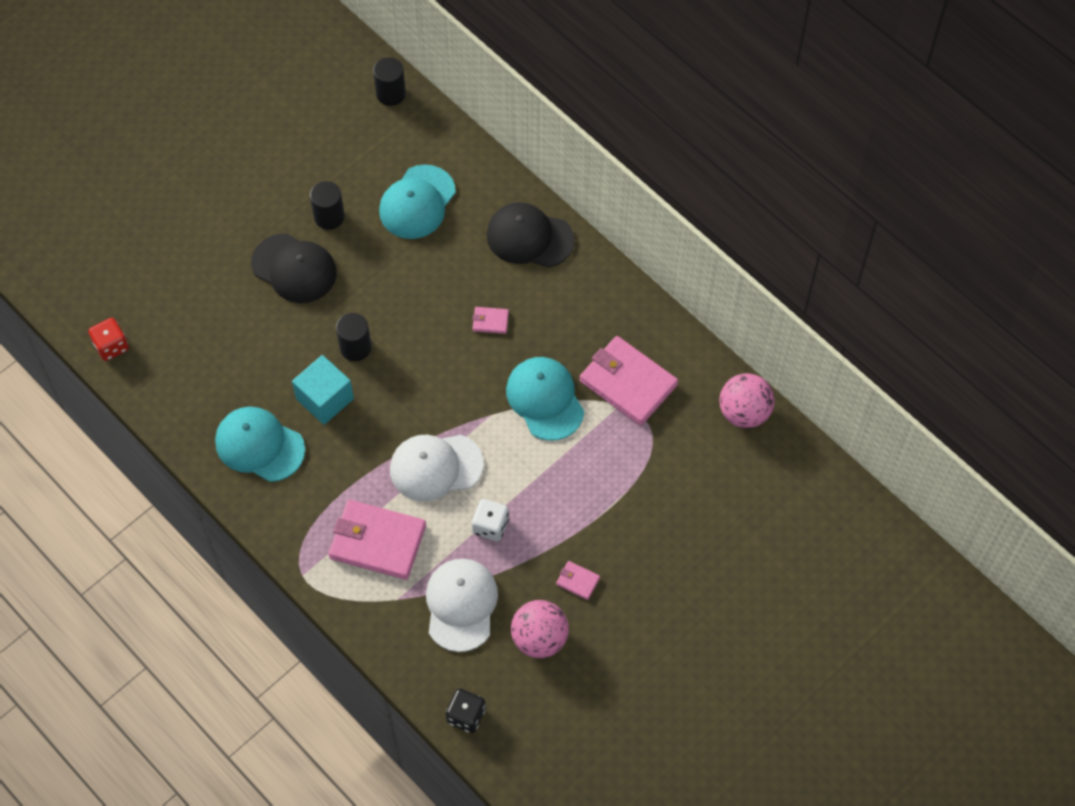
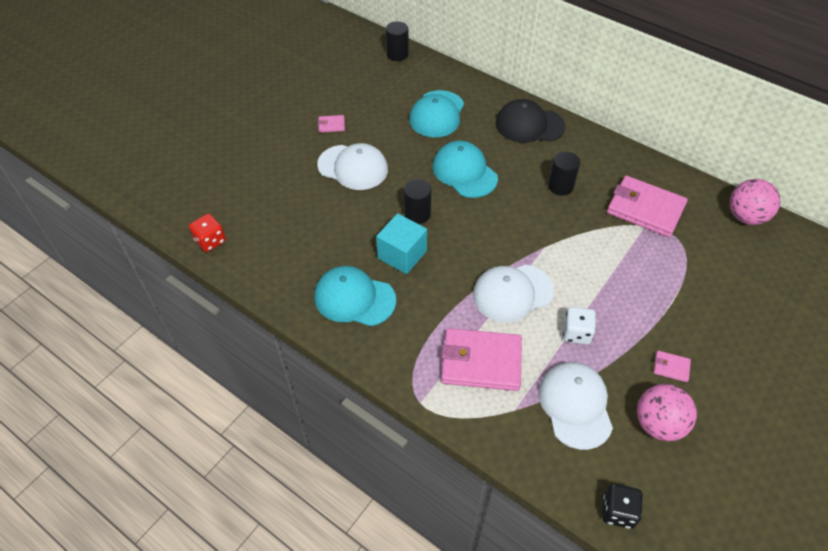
camera: 10 degrees left, 10 degrees down
black cap [251,233,337,303] -> white cap [317,143,388,190]
black cylinder [310,181,345,230] -> black cylinder moved to [548,151,580,196]
pink wallet [473,307,509,334] -> pink wallet moved to [318,115,345,132]
turquoise cap [506,357,584,441] -> turquoise cap moved to [433,141,498,198]

